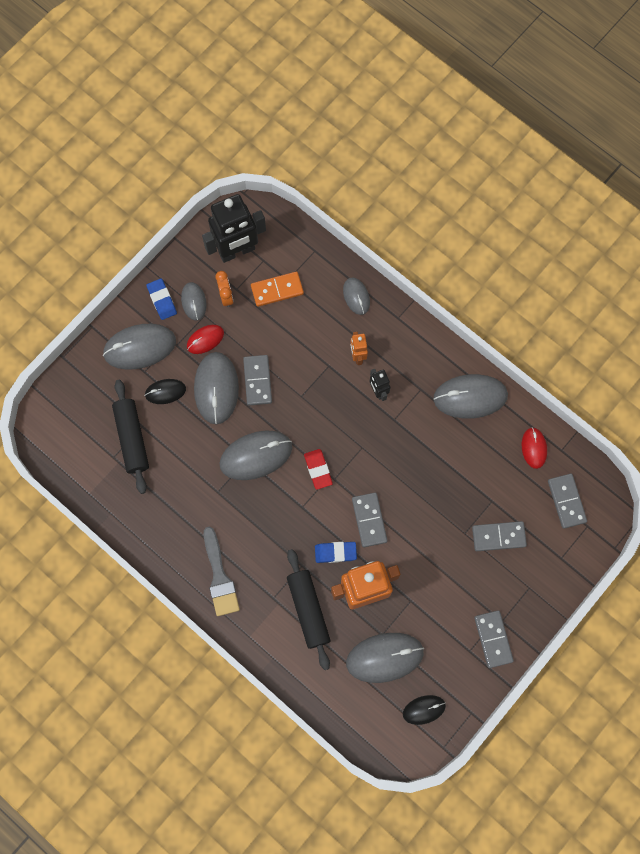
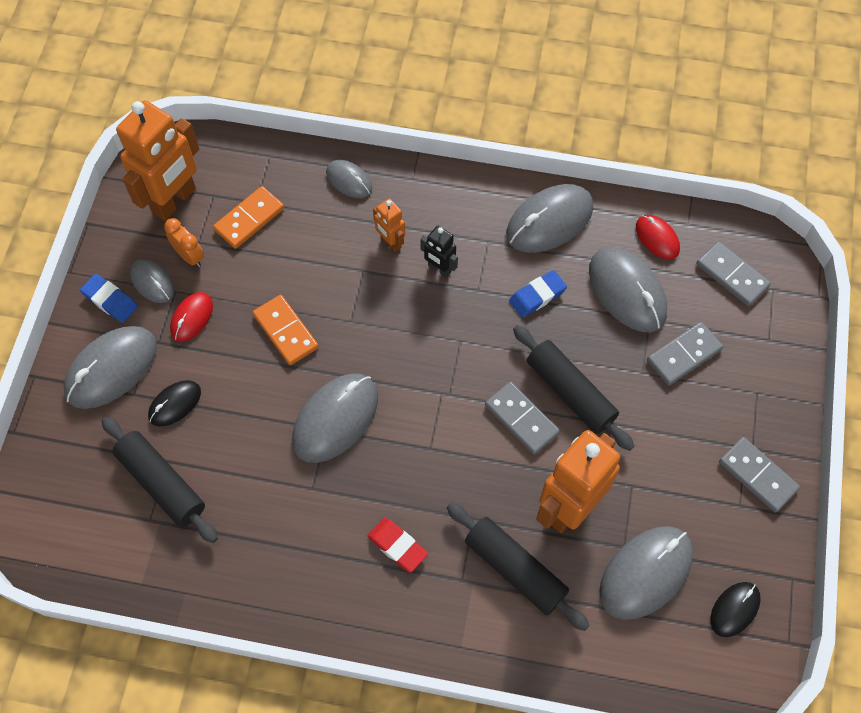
camera: 30 degrees left, 10 degrees down
grey mouse [194,352,239,425] -> grey mouse moved to [589,247,667,332]
black robot [202,194,266,263] -> orange robot [116,100,199,221]
grey brush [204,526,240,616] -> none
grey domino [243,355,272,406] -> orange domino [253,295,319,365]
red eraser [304,449,333,490] -> red eraser moved to [367,518,428,573]
blue eraser [315,542,357,563] -> blue eraser moved to [509,270,567,318]
none -> black rolling pin [513,325,634,451]

